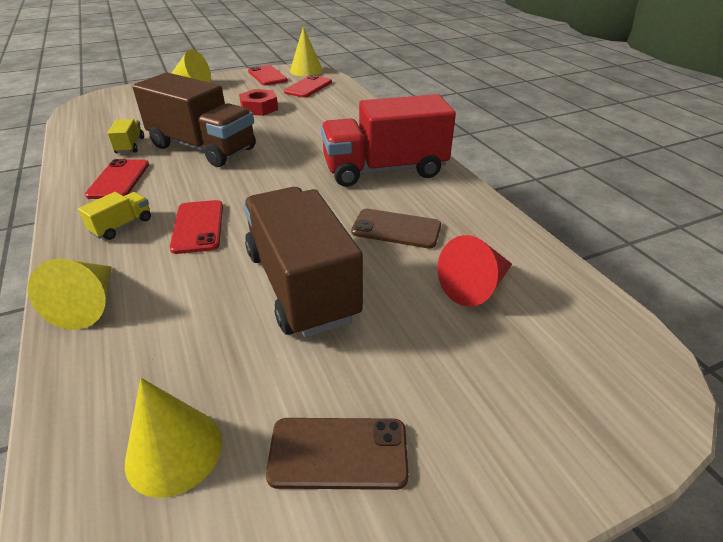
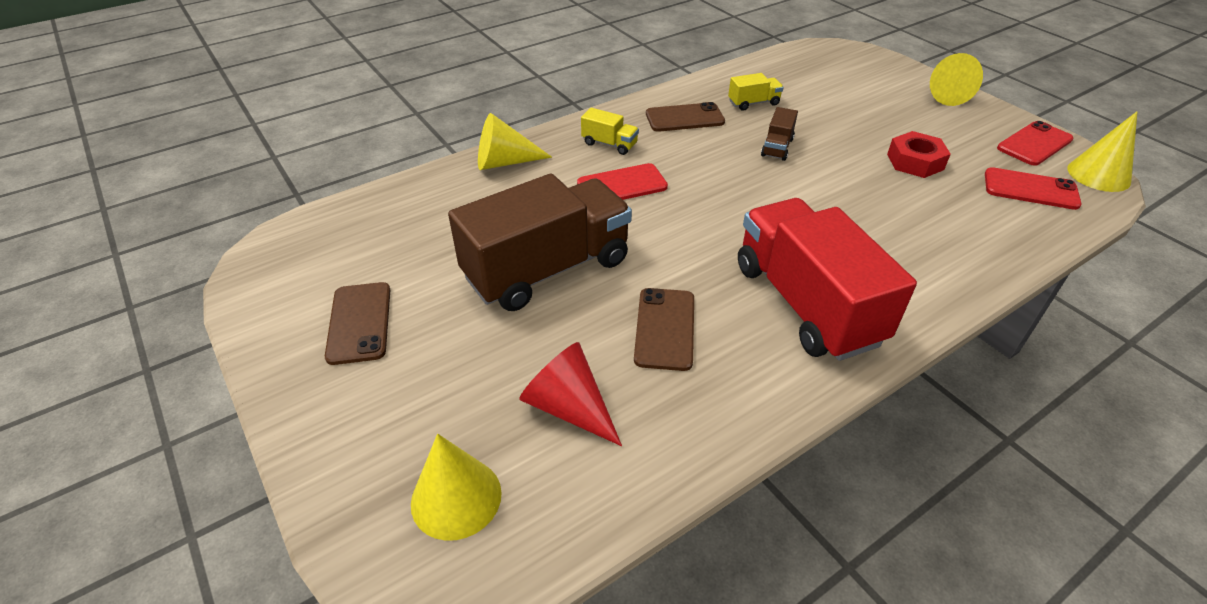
camera: 80 degrees right, 5 degrees up
red phone [85,159,149,199] -> brown phone [646,102,725,132]
yellow cone [125,378,222,498] -> yellow cone moved to [411,434,502,541]
brown truck [132,72,256,167] -> brown truck [761,107,798,161], size x0.41

